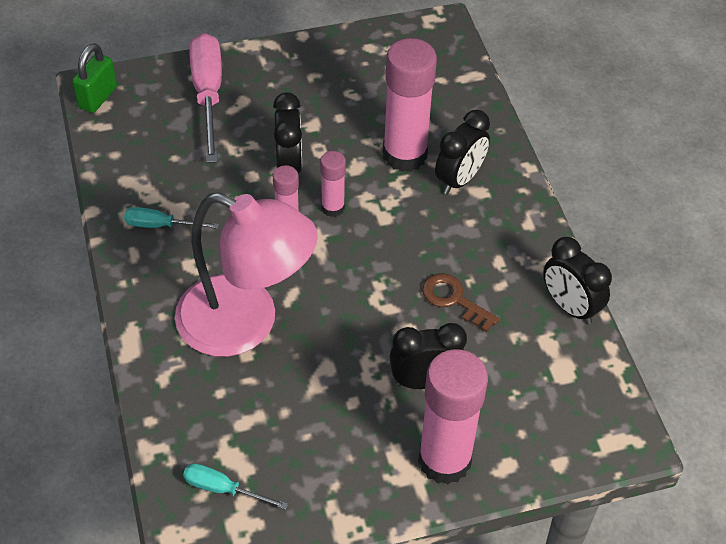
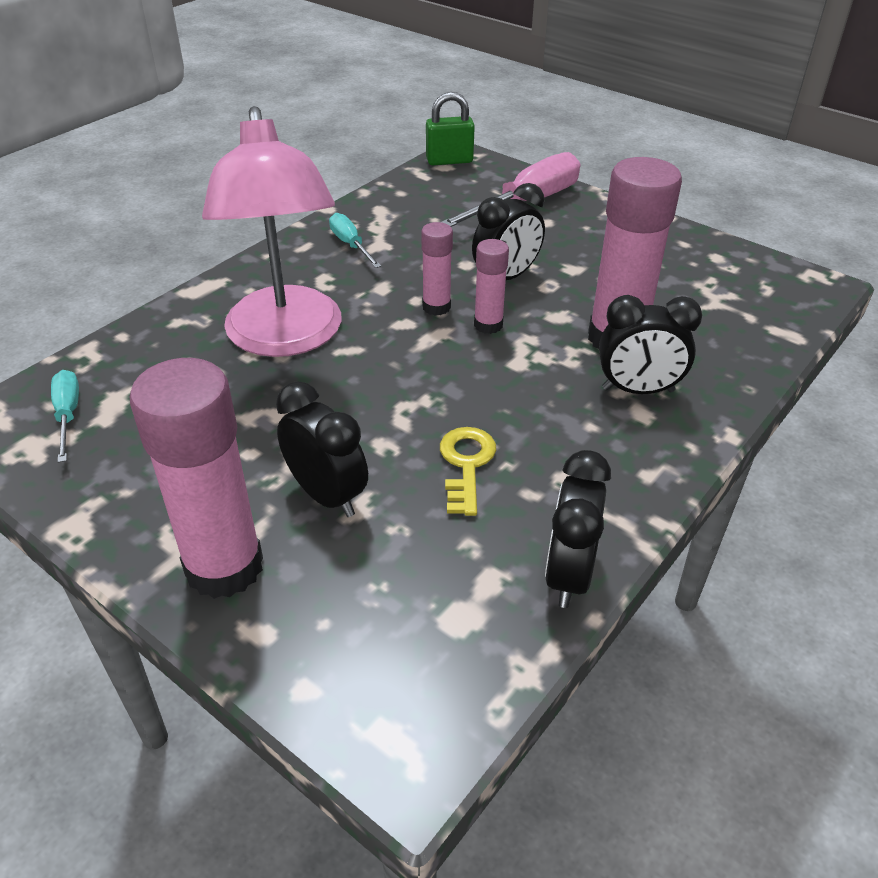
camera: 55 degrees right, 10 degrees down
brown key [422,273,499,332] -> yellow key [440,427,496,516]

